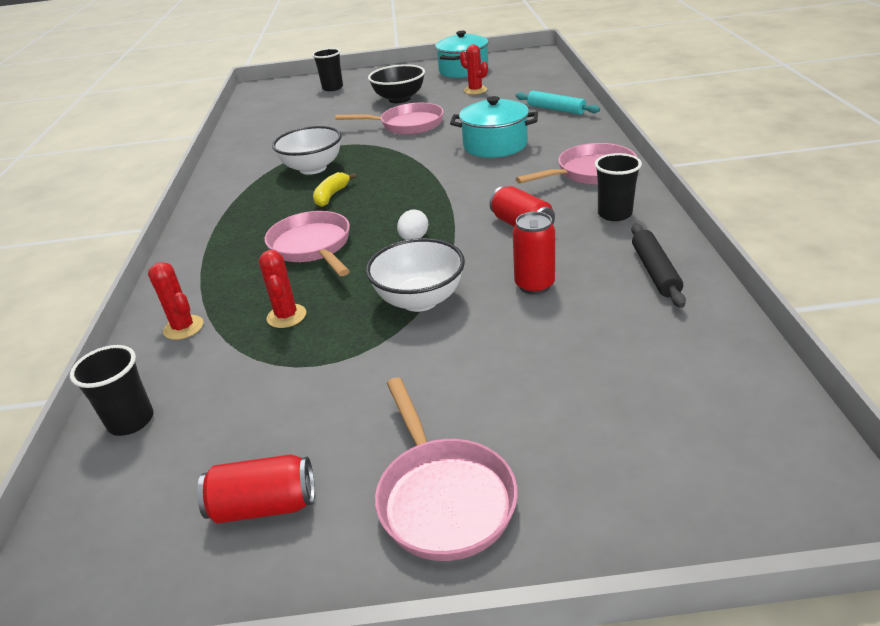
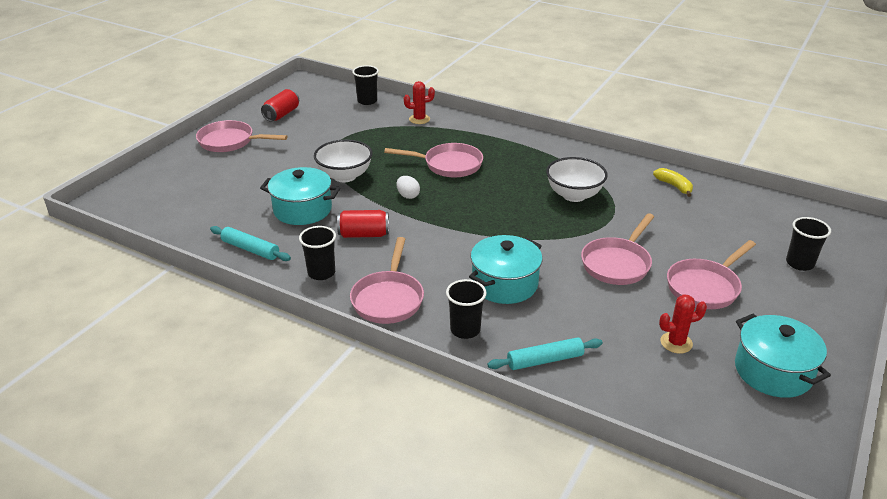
camera: 120 degrees right, 0 degrees up
red cactus [259,250,306,328] -> none
yellow banana [313,172,356,207] -> yellow banana moved to [653,168,693,197]
black bowl [368,64,425,103] -> pink pan [667,240,756,309]
red can [513,212,555,295] -> turquoise pot [260,167,340,225]
black rolling pin [631,224,686,308] -> turquoise rolling pin [210,226,291,261]
none -> black cup [446,279,487,339]

